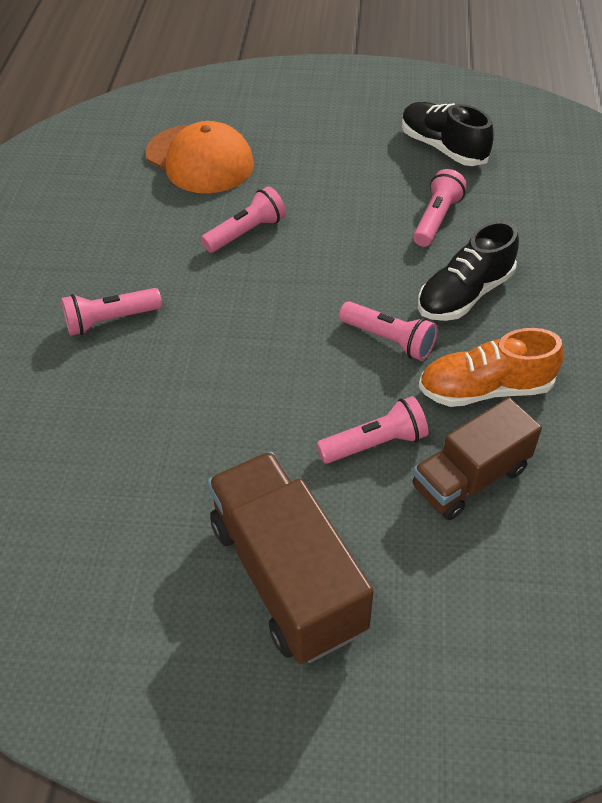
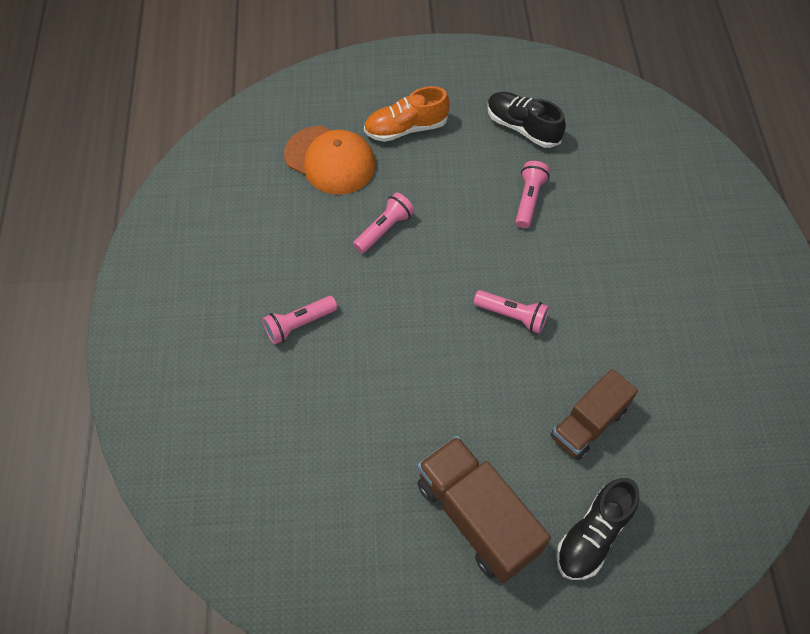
camera: 10 degrees left, 10 degrees up
pink flashlight [317,396,429,464] -> none
black shoe [418,221,519,321] -> black shoe moved to [556,478,639,580]
orange shoe [419,328,564,407] -> orange shoe moved to [364,86,450,142]

